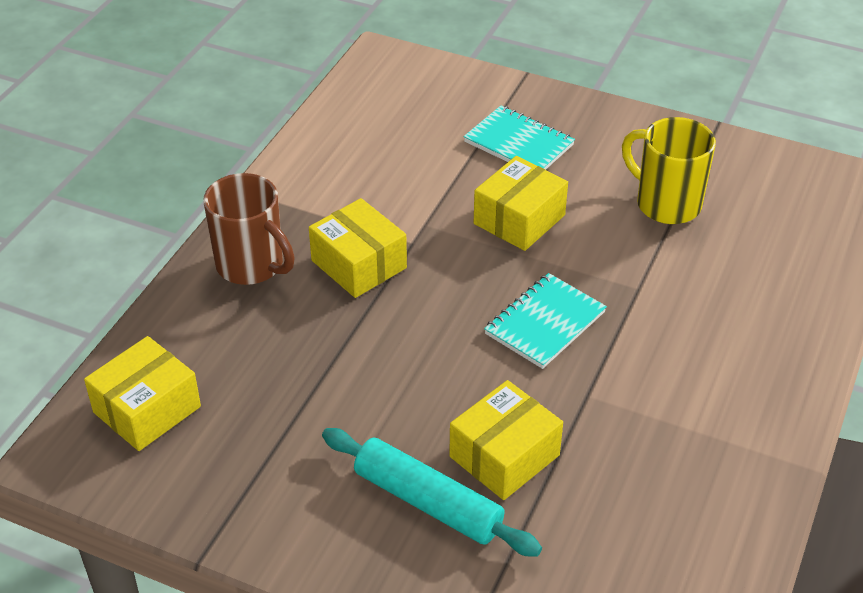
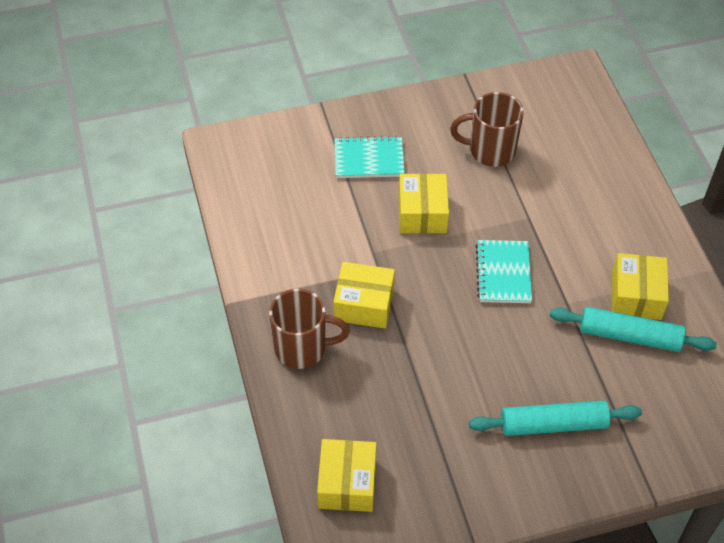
camera: 40 degrees left, 10 degrees up
yellow box [449,380,563,500] -> yellow box moved to [612,253,669,320]
yellow mug [622,117,716,224] -> brown mug [450,92,524,167]
none -> turquoise rolling pin [550,307,717,352]

